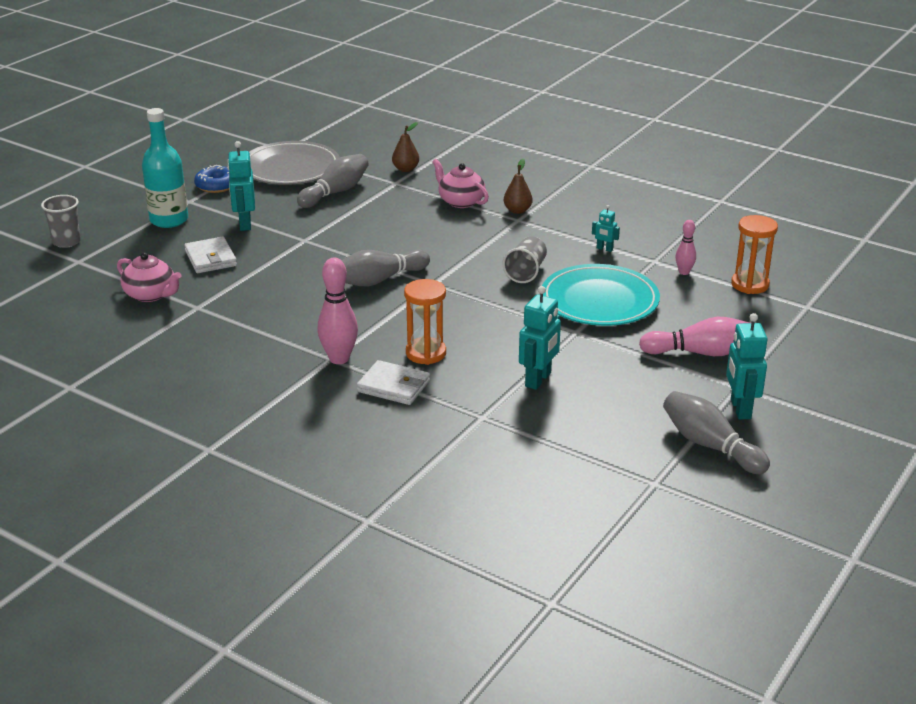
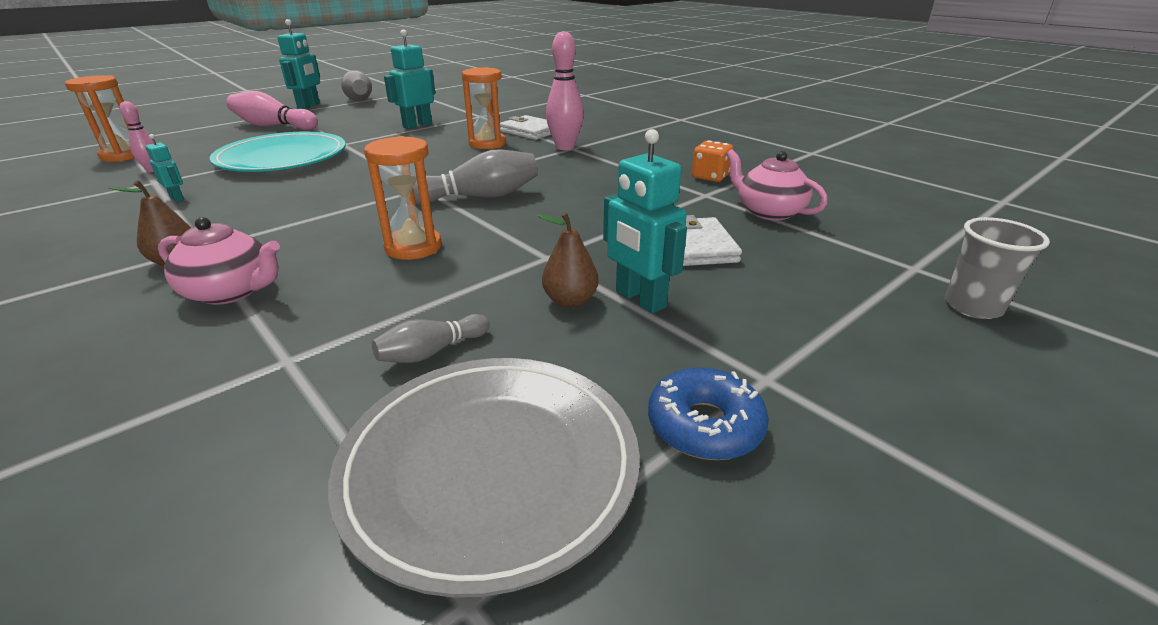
camera: 165 degrees left, 0 degrees up
turquoise bottle [142,108,188,228] -> none
turquoise robot [227,141,255,231] -> turquoise robot turned 135 degrees clockwise [603,129,687,313]
grey bowling pin [297,154,369,208] -> grey bowling pin [372,314,490,363], size x0.57
brown pear [392,122,419,172] -> brown pear moved to [537,212,599,308]
pink teapot [432,159,489,208] -> pink teapot turned 45 degrees counterclockwise [158,217,280,305]
grey cup [502,236,547,283] -> none
none -> orange hourglass [364,136,442,260]
none -> orange dice [692,140,733,182]

